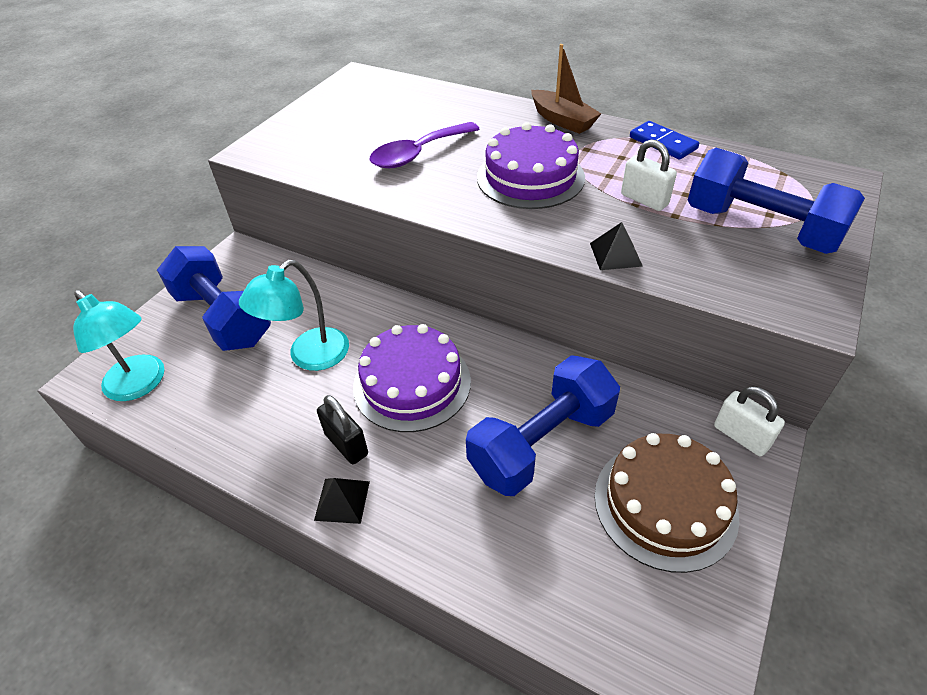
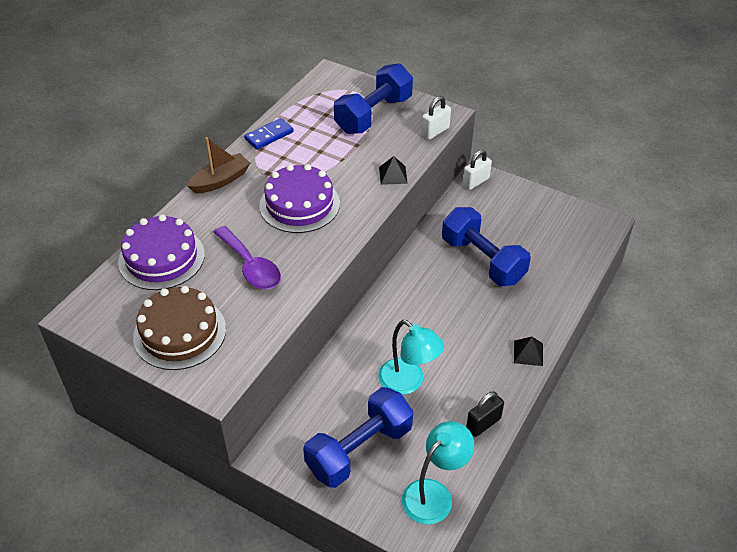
camera: 90 degrees left, 0 degrees up
black padlock [317,395,368,464] -> black padlock moved to [466,391,504,437]
purple cake [353,324,471,432] -> purple cake moved to [118,214,205,290]
brown cake [594,433,739,573] -> brown cake moved to [133,286,226,370]
white padlock [621,139,677,211] -> white padlock moved to [421,96,451,140]

